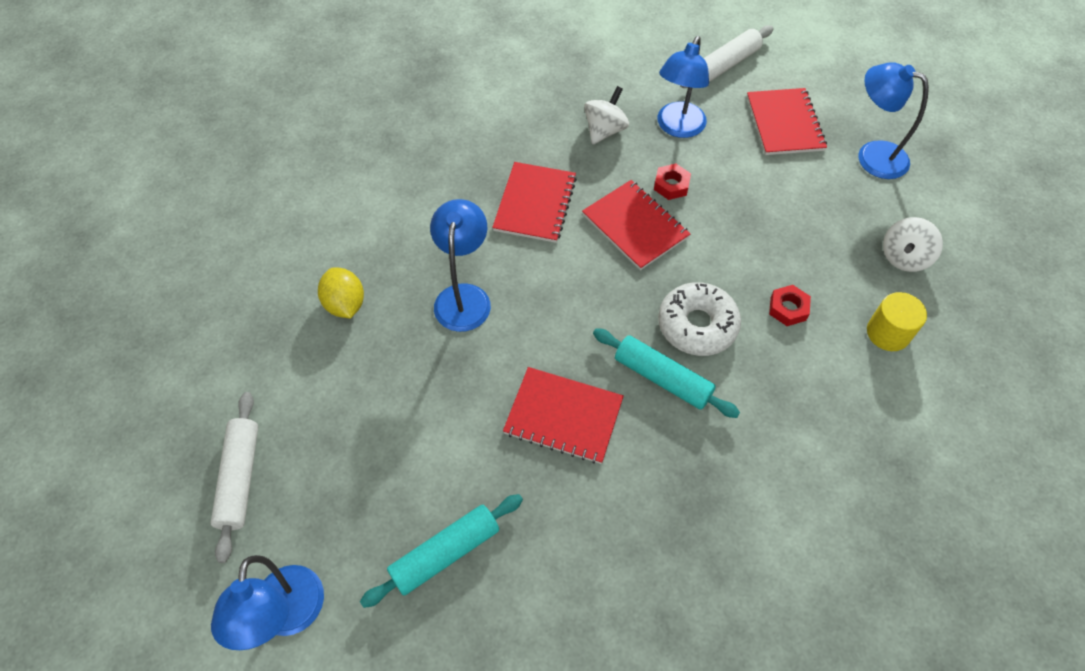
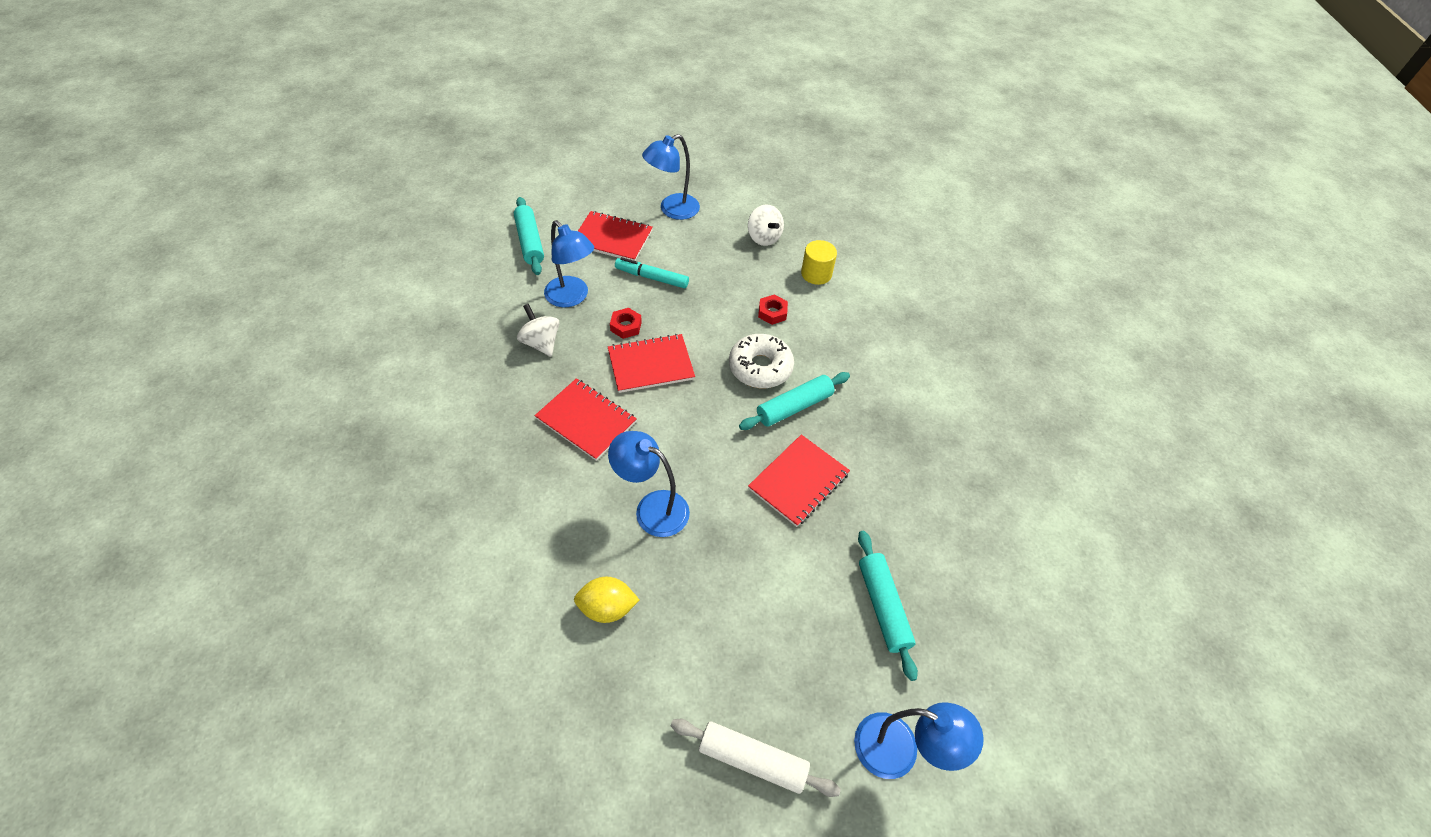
camera: 70 degrees left, 5 degrees down
white rolling pin [681,25,773,88] -> turquoise rolling pin [514,197,544,275]
none -> turquoise marker [615,257,689,289]

